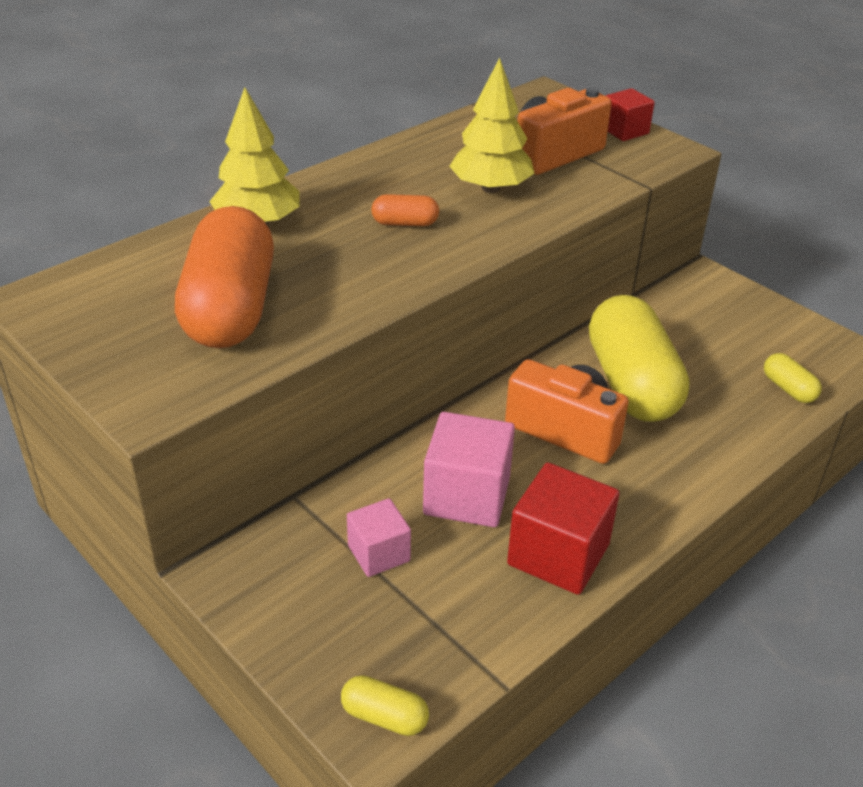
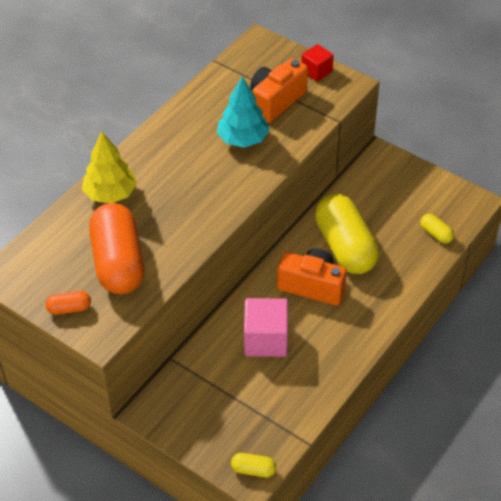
camera: 10 degrees left, 10 degrees up
pink cube [347,498,411,577] -> none
orange capsule [371,194,439,226] -> orange capsule moved to [46,291,91,315]
yellow tree [449,57,534,193] -> turquoise tree [217,77,270,148]
red cube [507,462,619,595] -> none

